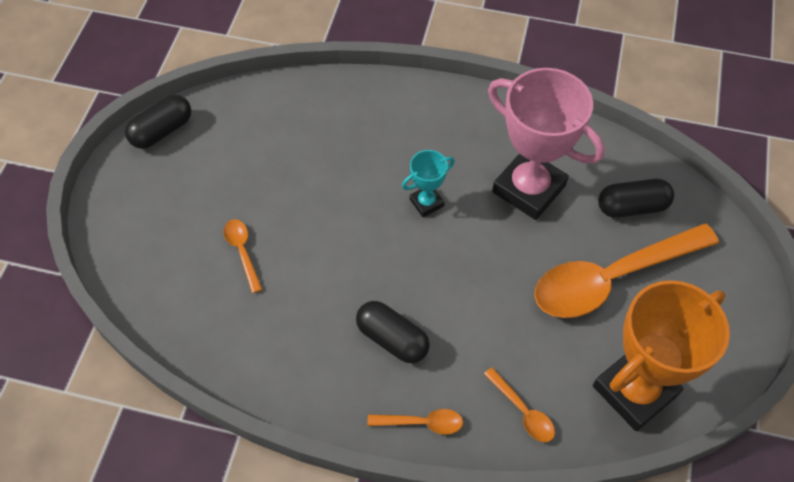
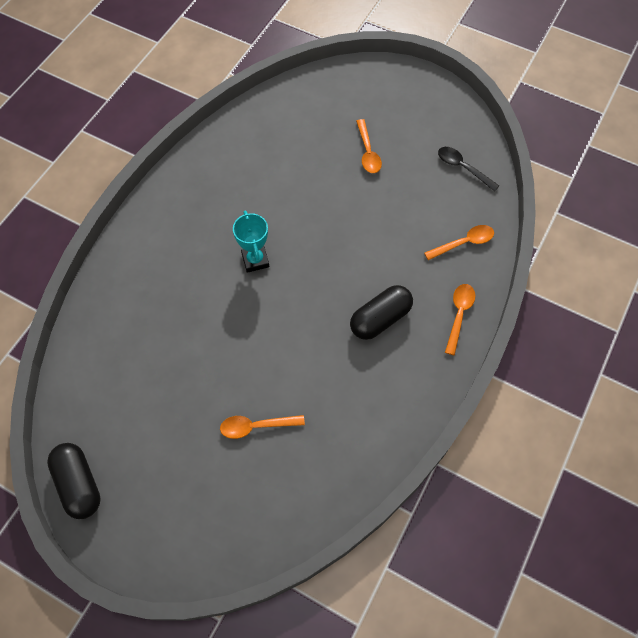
camera: 75 degrees left, 5 degrees up
pink trophy [488,68,605,220] -> none
orange spoon [534,223,719,318] -> orange spoon [356,119,382,173], size x0.42
orange trophy [593,280,730,431] -> black spoon [438,147,499,191]
black capsule [598,179,674,218] -> none

